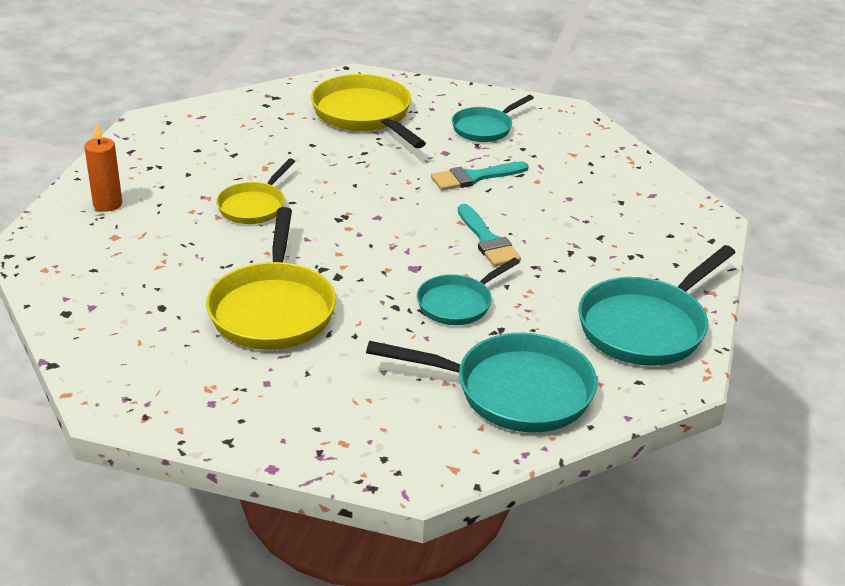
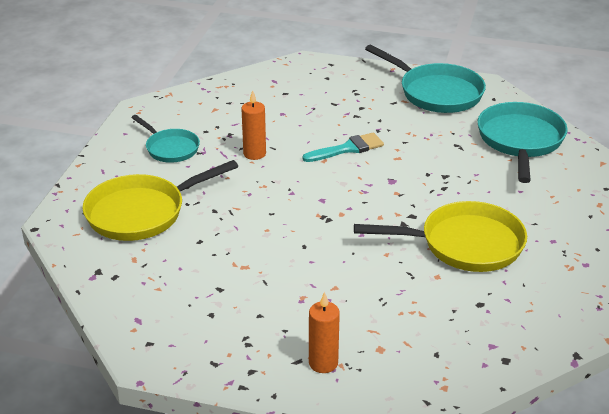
camera: 90 degrees left, 0 degrees up
yellow pan [216,158,295,224] -> none
turquoise pan [417,258,520,325] -> none
turquoise brush [431,161,529,191] -> orange candle [241,90,266,160]

